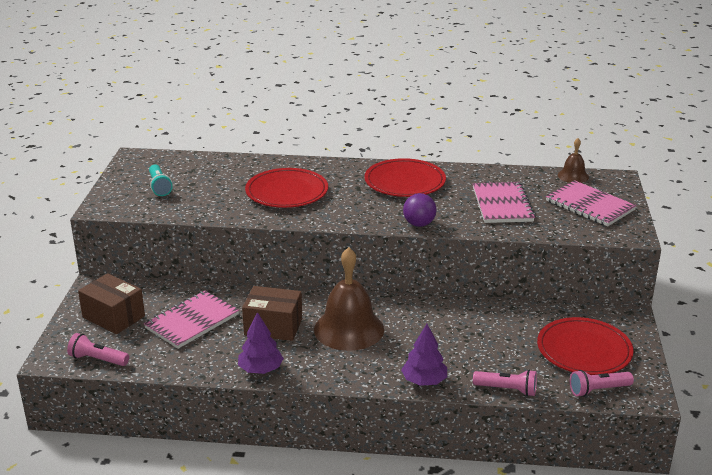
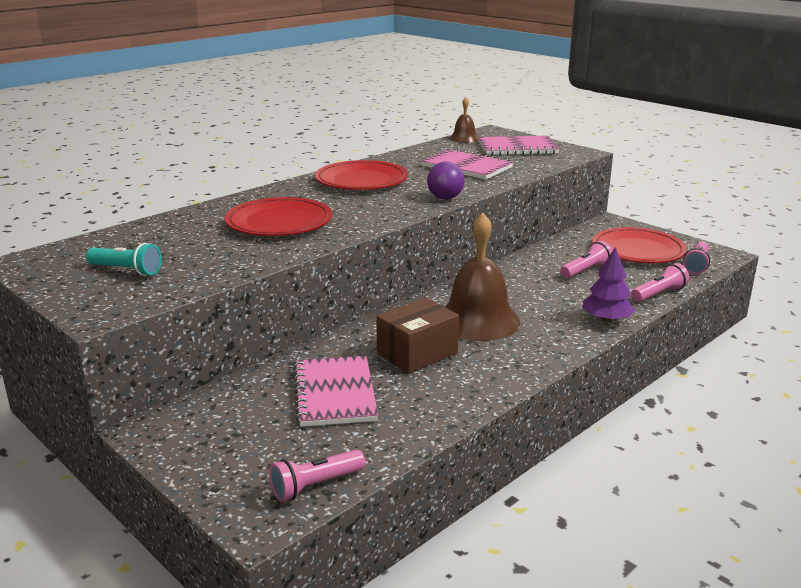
camera: 50 degrees left, 5 degrees down
brown box [78,273,145,334] -> none
purple tree [238,312,284,374] -> none
none -> pink flashlight [560,241,613,278]

